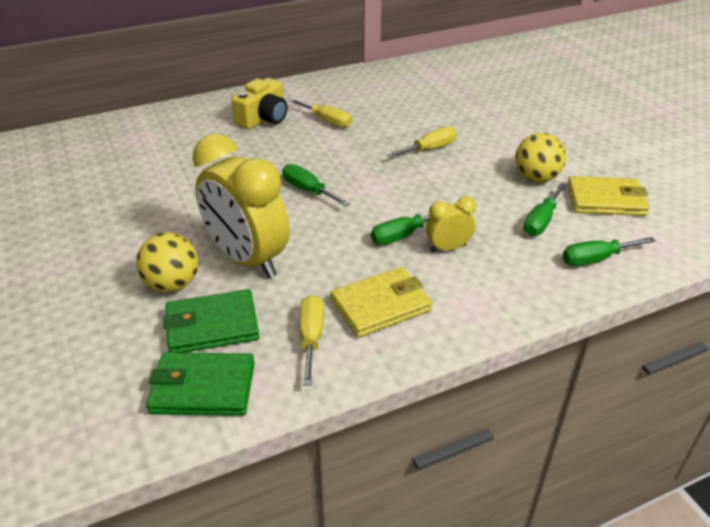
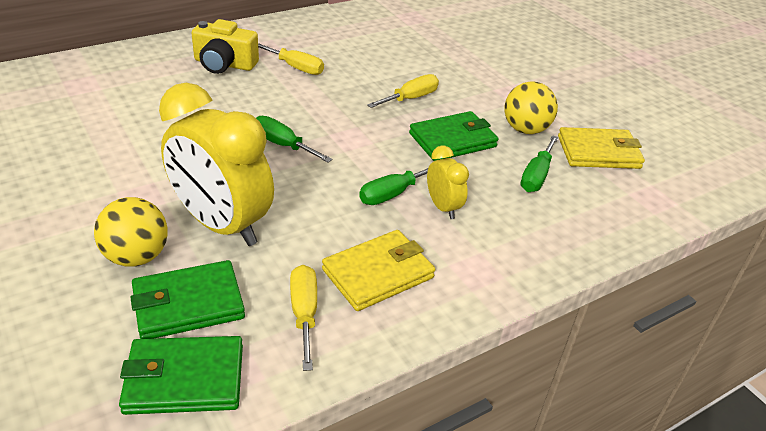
camera: 10 degrees left, 0 degrees up
yellow camera [231,78,288,129] -> yellow camera turned 75 degrees clockwise [191,19,259,74]
yellow clock [426,196,476,252] -> yellow clock turned 90 degrees clockwise [427,146,469,219]
green screwdriver [563,237,656,266] -> none
none -> green wallet [409,111,499,161]

